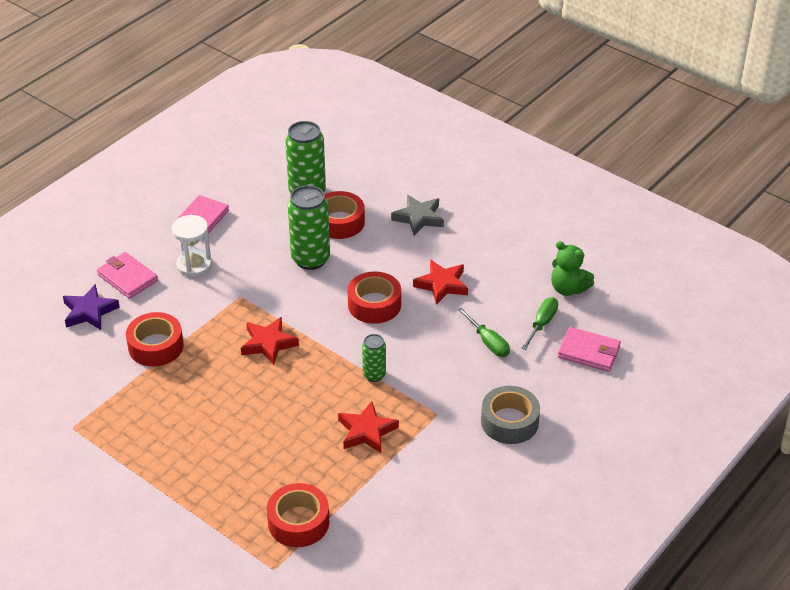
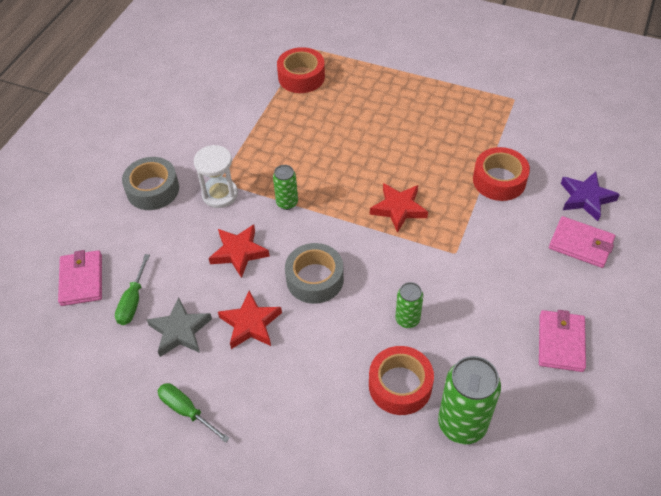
camera: 165 degrees right, 10 degrees up
white hourglass [172,215,212,277] -> white hourglass moved to [194,145,238,208]
green can [288,185,330,270] -> green can [395,282,423,328], size x0.55
red star [338,401,399,454] -> red star moved to [209,224,270,278]
red tape [348,271,401,324] -> grey tape [285,243,344,304]
grey star [391,195,444,236] -> grey star moved to [147,298,212,357]
green screwdriver [457,308,510,357] -> green screwdriver moved to [158,383,230,443]
green teddy bear [551,241,594,296] -> none
pink wallet [557,327,621,372] -> pink wallet turned 75 degrees clockwise [58,250,102,306]

